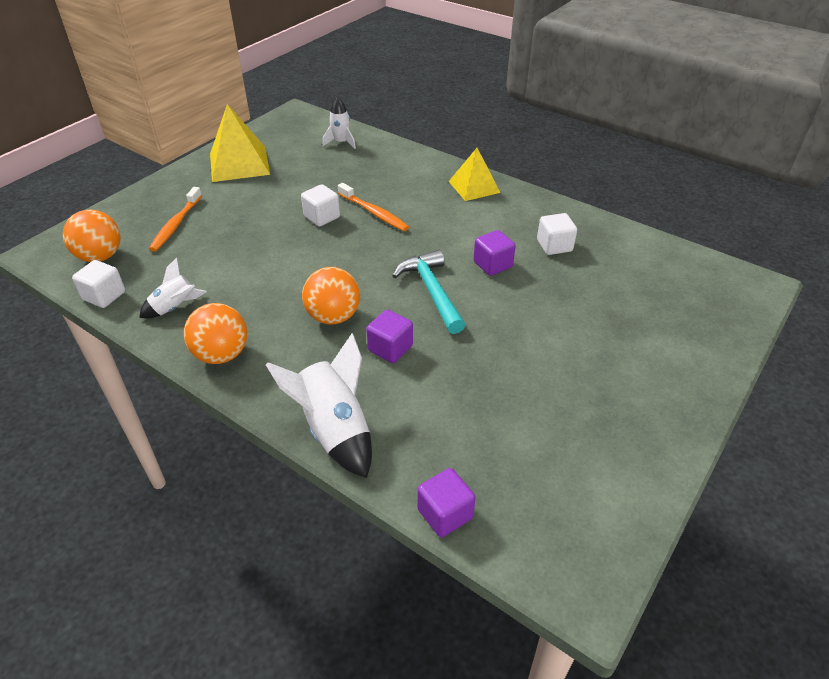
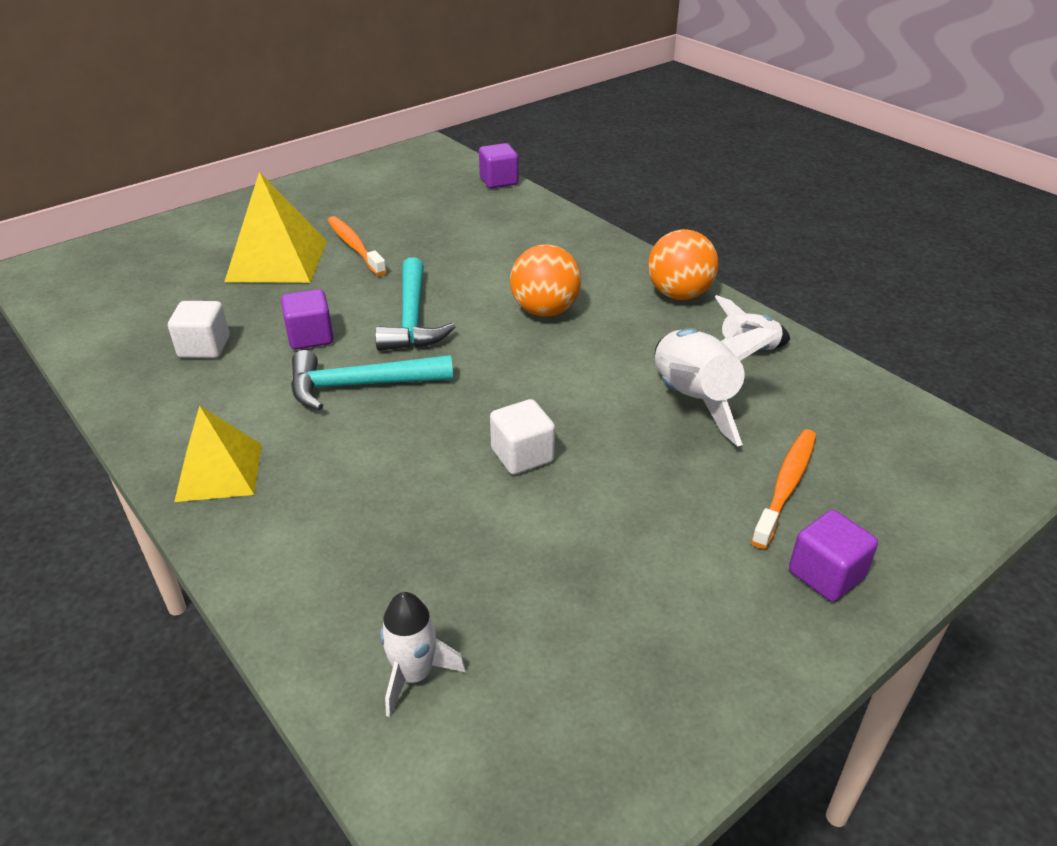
camera: 165 degrees left, 5 degrees down
orange ball [63,210,121,262] -> none
white cube [72,260,125,308] -> none
yellow pyramid [210,104,270,182] -> yellow pyramid moved to [224,172,327,283]
white rocket [266,333,372,478] -> white rocket moved to [655,328,783,447]
orange toothbrush [338,183,409,231] -> orange toothbrush moved to [327,216,387,276]
purple cube [366,310,413,363] -> purple cube moved to [789,510,878,602]
none -> turquoise hammer [291,350,453,410]

